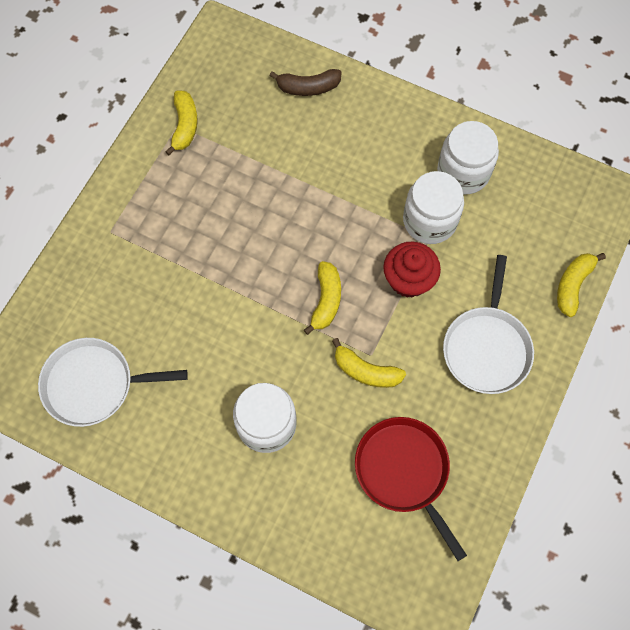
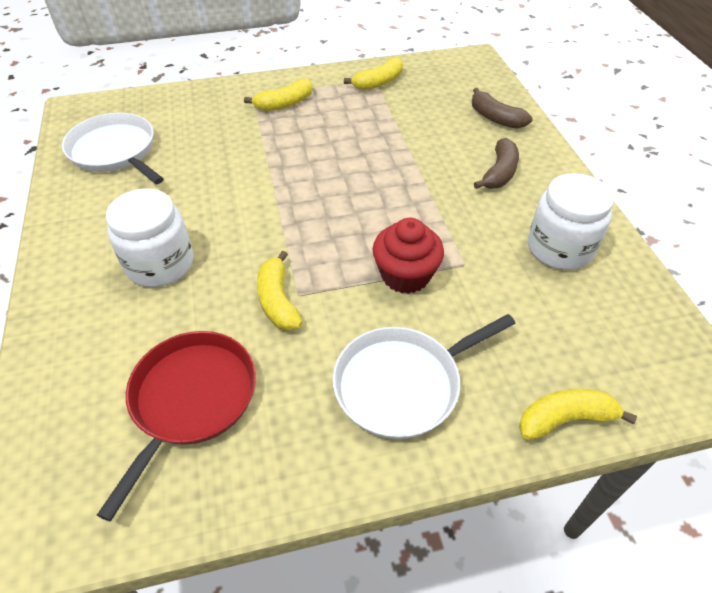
camera: 50 degrees right, 20 degrees down
yellow banana [304,261,341,335] -> yellow banana moved to [244,79,313,111]
white jar [403,171,464,244] -> none
none -> brown banana [474,138,519,189]

